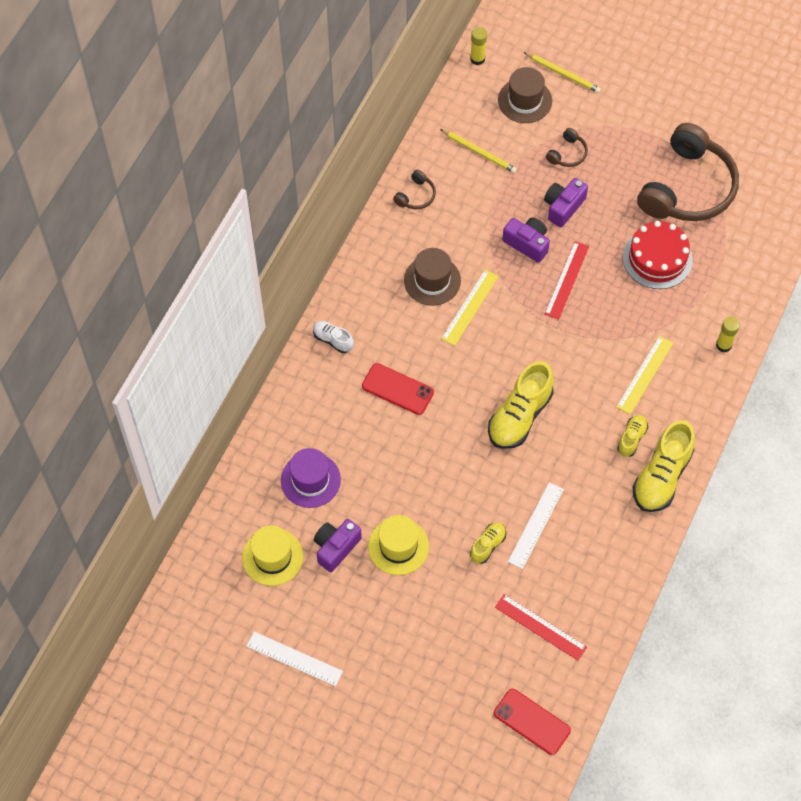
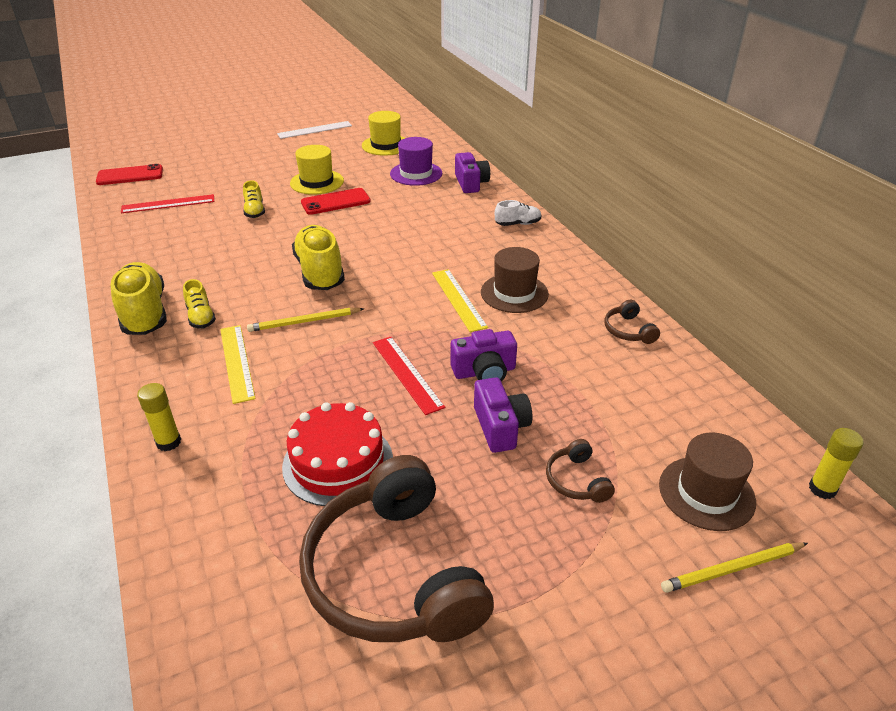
camera: 130 degrees right, 25 degrees down
purple camera [314,519,362,572] -> purple camera moved to [455,152,490,193]
red phone [362,363,434,415] -> red phone moved to [301,188,371,215]
yellow pencil [440,129,517,173] -> yellow pencil moved to [247,308,364,332]
white ruler [508,482,564,569] -> none

